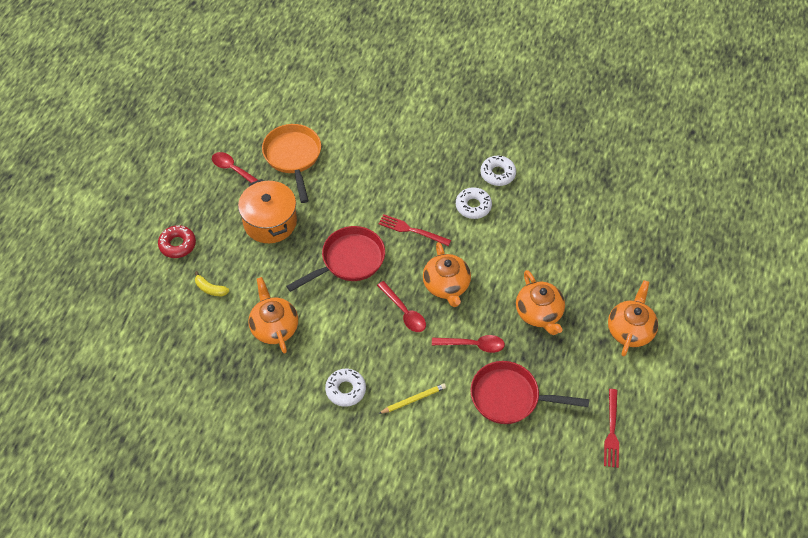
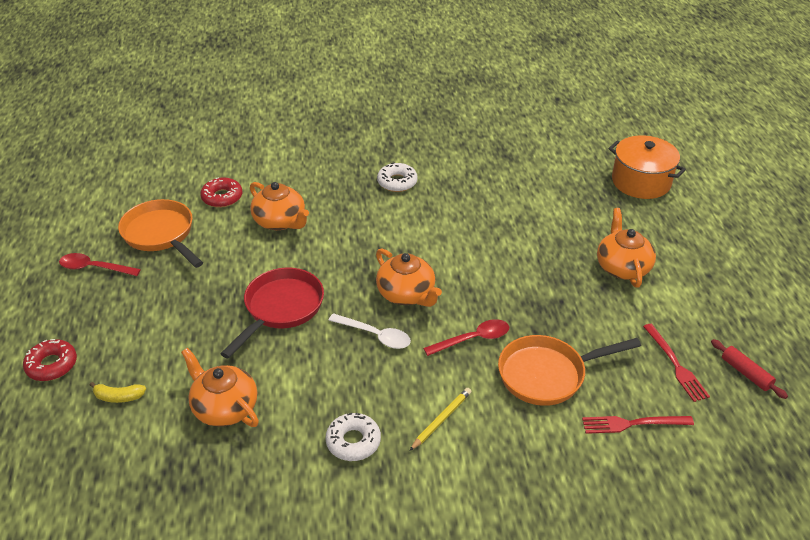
camera: 25 degrees left, 15 degrees down
orange pot [238,179,297,243] -> orange pot moved to [609,135,686,199]
red spoon [377,281,426,332] -> white spoon [328,313,411,349]
red fork [378,214,451,246] -> red fork moved to [582,416,694,434]
white donut [456,187,492,219] -> none
red pan [470,361,589,424] -> orange pan [498,335,641,406]
orange teapot [516,270,565,335] -> orange teapot moved to [250,182,309,230]
none -> red donut [200,177,243,208]
none -> red rolling pin [711,339,788,399]

